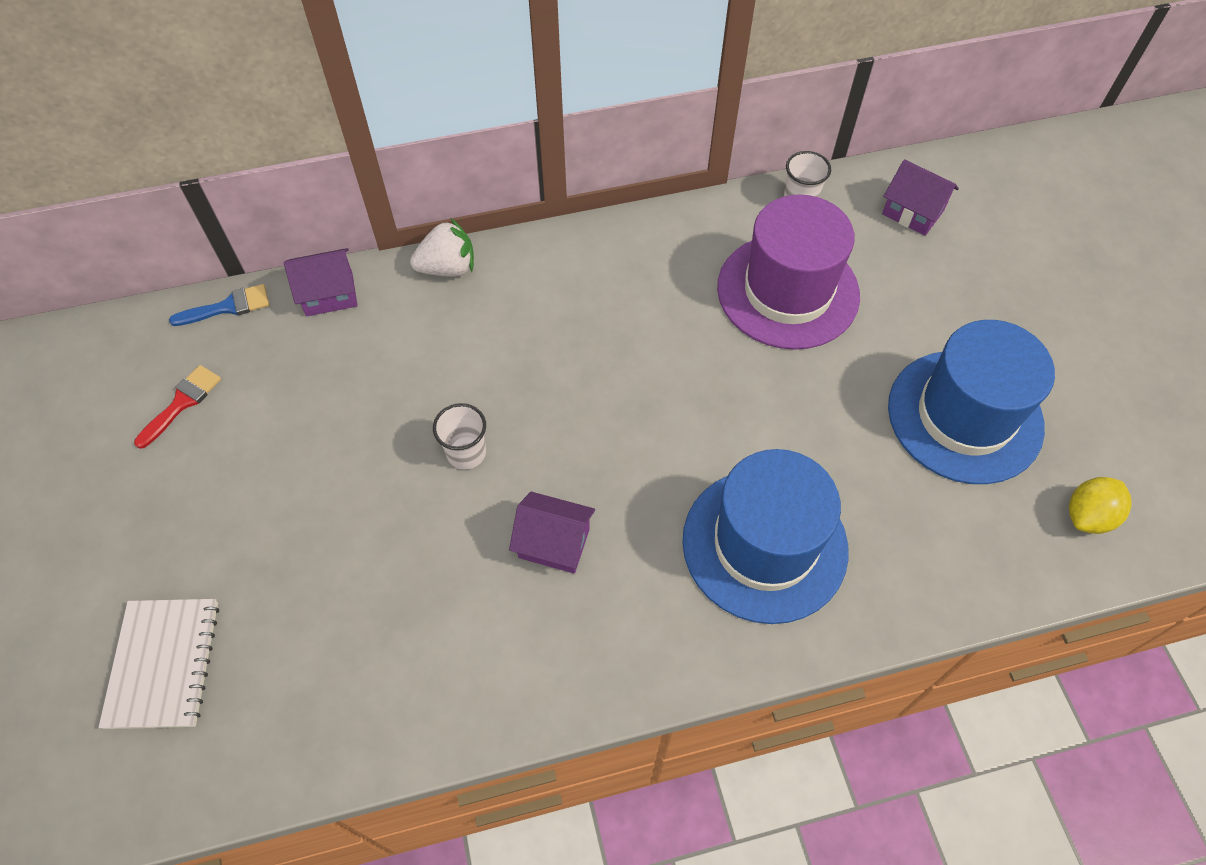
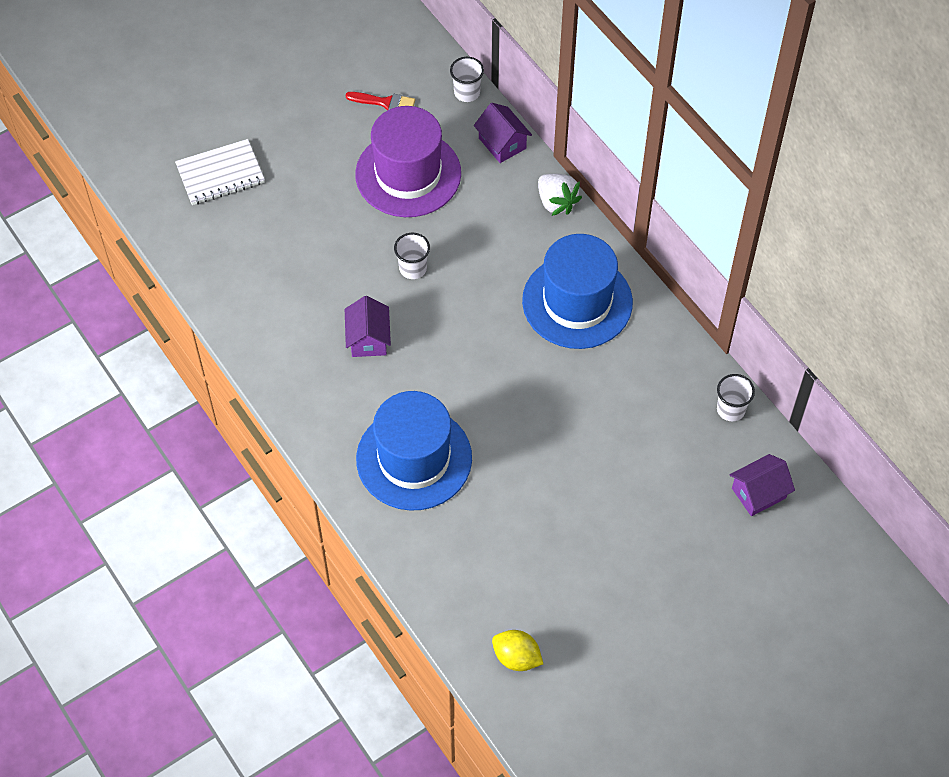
camera: 70 degrees right, 0 degrees up
blue brush [169,284,269,326] -> white cup [450,57,484,102]
purple hat [717,194,860,350] -> purple hat moved to [355,106,461,217]
purple house [882,159,959,236] -> purple house turned 45 degrees clockwise [730,454,795,516]
blue hat [888,320,1055,484] -> blue hat moved to [522,234,633,349]

